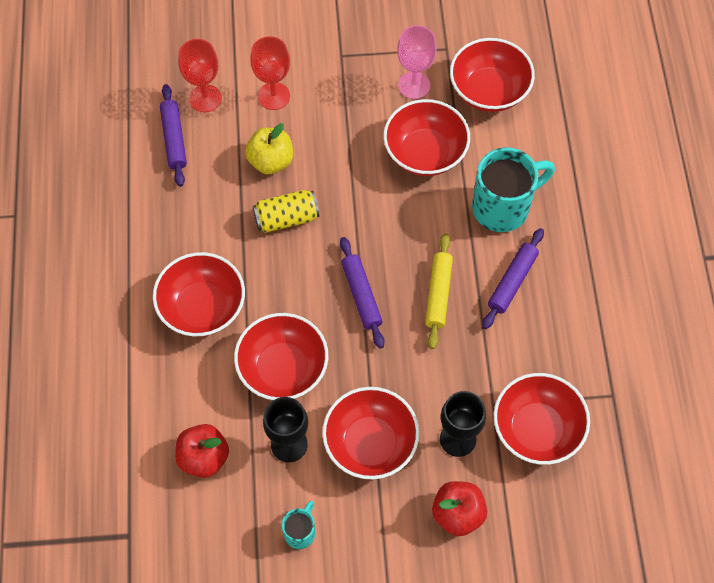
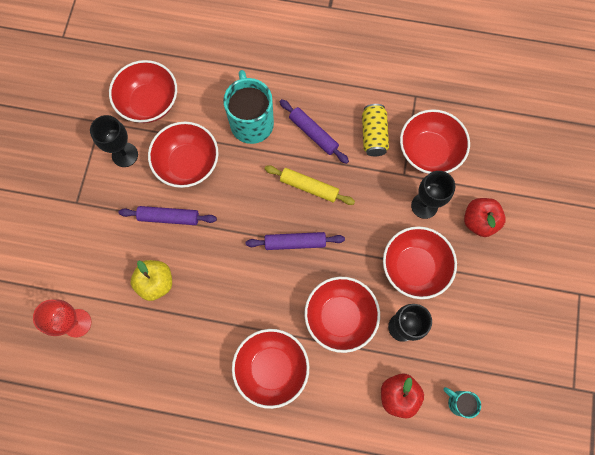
camera: 75 degrees left, 10 degrees up
purple rolling pin [160,84,187,187] -> purple rolling pin moved to [118,206,217,225]
red goblet [250,36,290,110] -> none
yellow can [253,190,319,233] -> yellow can moved to [362,104,389,156]
turquoise mug [282,501,315,549] -> turquoise mug moved to [444,387,481,418]
pink goblet [397,25,437,99] -> black goblet [90,115,138,167]

